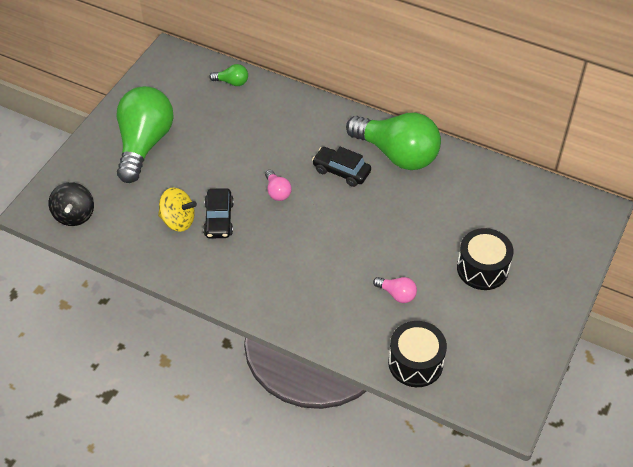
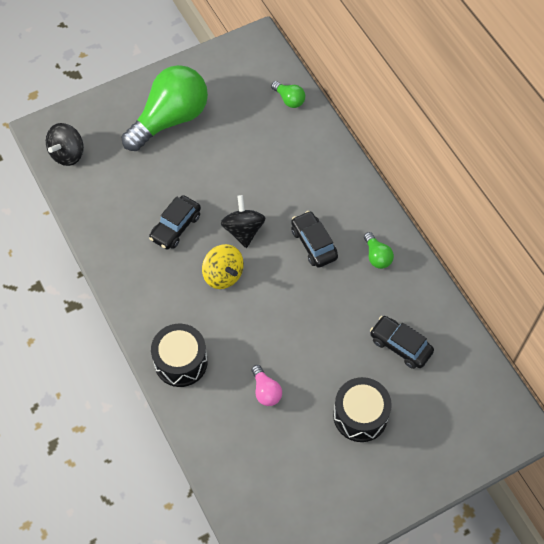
camera: 35 degrees right, 10 degrees up
yellow spinning top [158,188,197,232] -> yellow spinning top moved to [202,244,244,289]
pink light bulb [265,170,292,201] -> black spinning top [221,195,265,248]
green light bulb [346,113,441,170] -> green light bulb [364,232,394,269], size x0.41
black drum [388,321,447,387] -> black drum moved to [151,324,208,387]
none -> black car [370,316,434,369]

